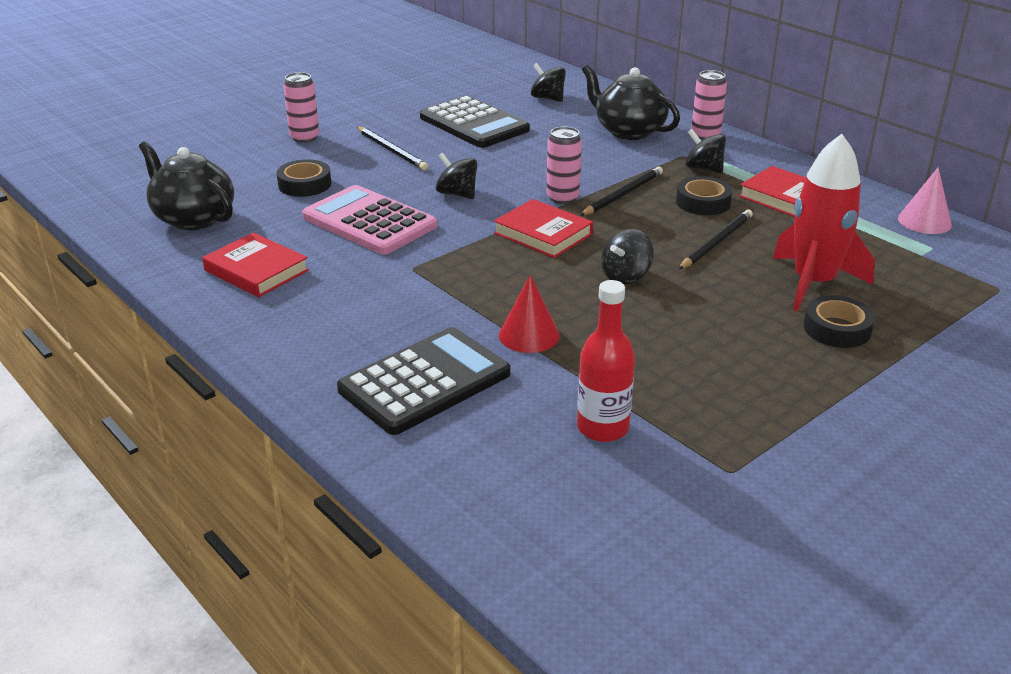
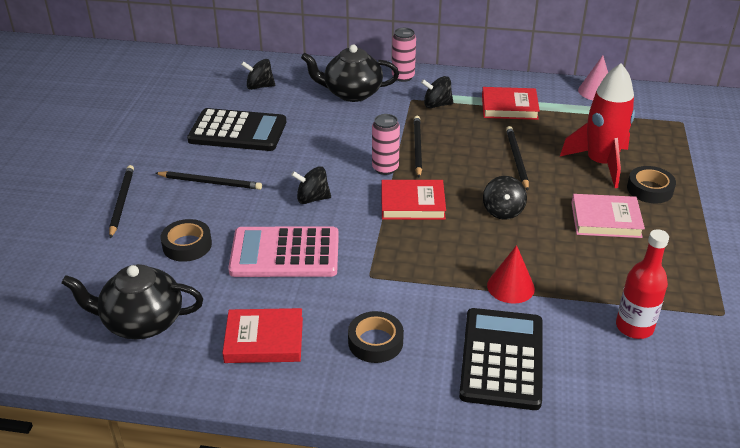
camera: 40 degrees left, 5 degrees up
pink can [283,72,319,143] -> black pencil [109,165,134,238]
black tape [676,176,732,215] -> black tape moved to [348,311,404,363]
none -> pink book [571,194,645,238]

